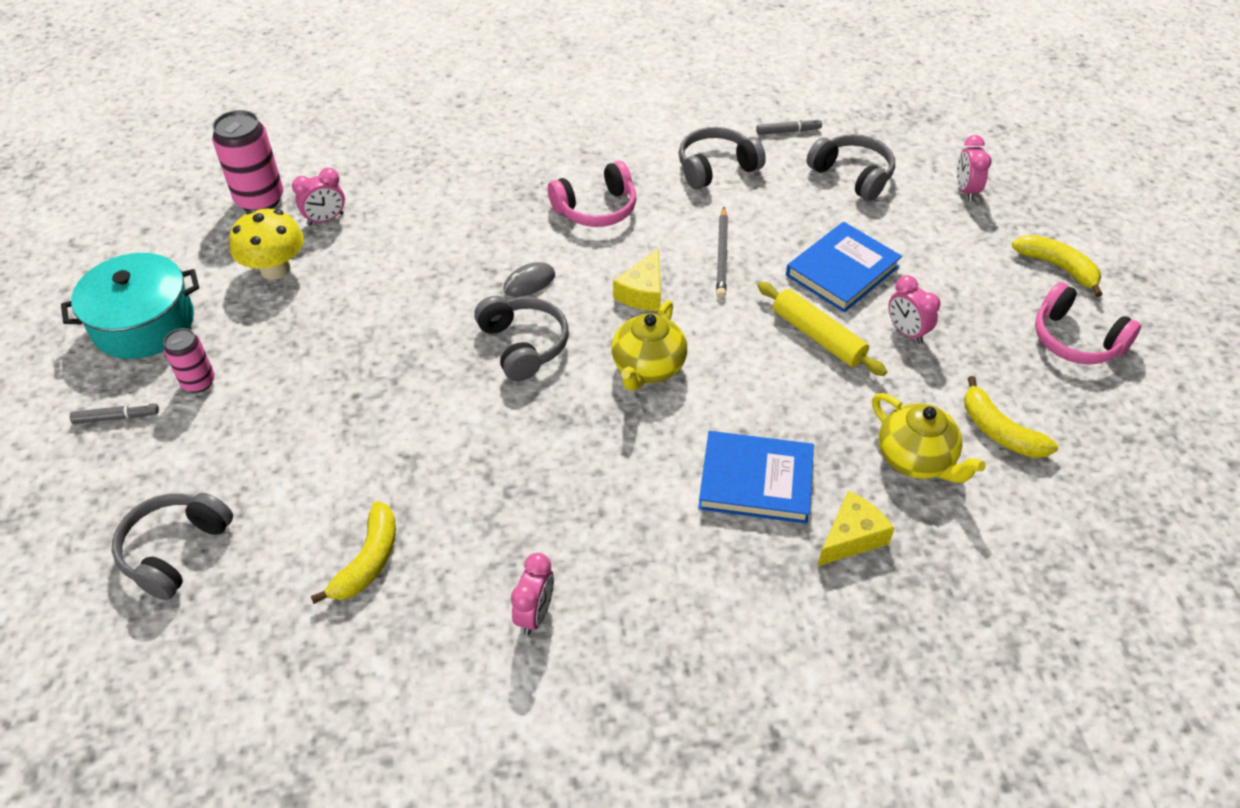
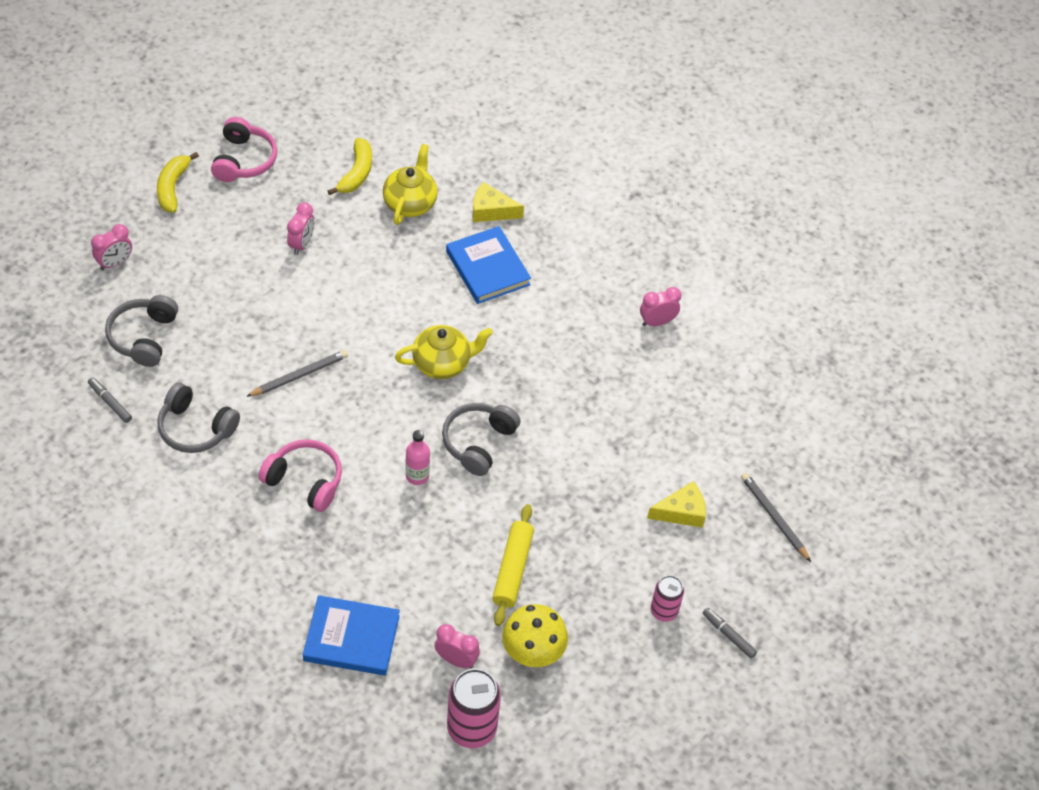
camera: 130 degrees left, 5 degrees up
turquoise pot [61,253,199,359] -> none
grey headphones [112,493,233,600] -> grey pencil [741,473,811,562]
yellow banana [311,501,396,604] -> none
grey mouse [503,262,555,297] -> pink bottle [406,430,430,485]
yellow cheese [613,248,661,311] -> yellow cheese moved to [647,481,706,528]
yellow rolling pin [757,282,887,376] -> yellow rolling pin moved to [492,504,534,626]
blue book [786,222,902,312] -> blue book moved to [303,595,400,676]

